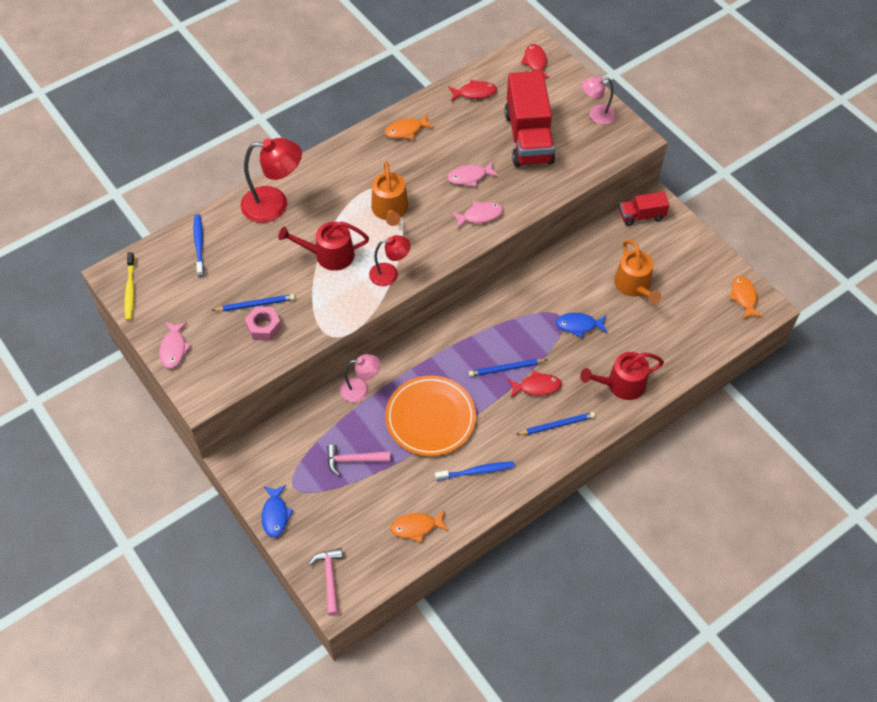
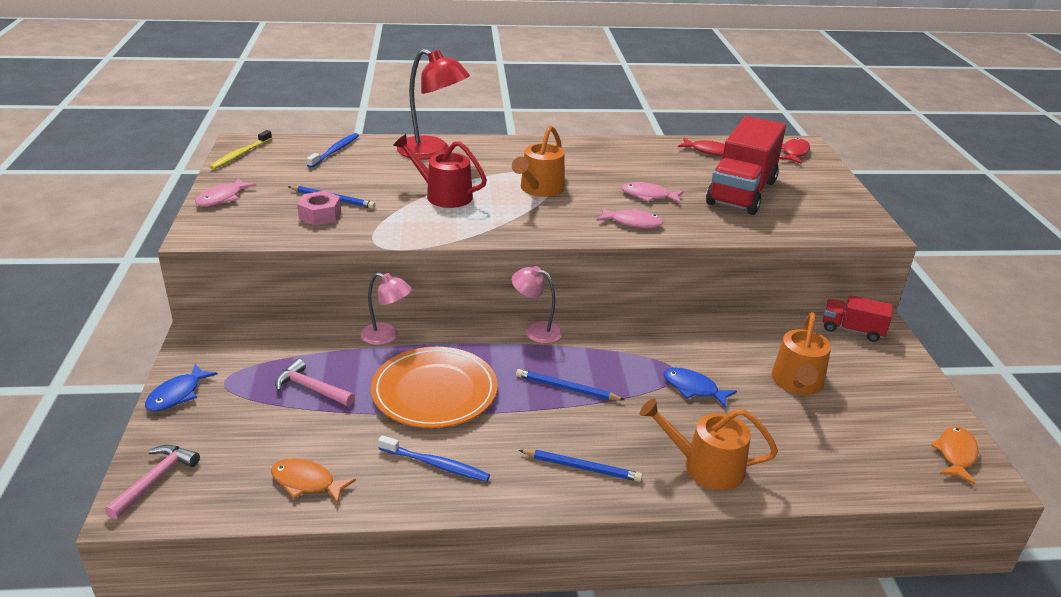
camera: 30 degrees right, 25 degrees down
red lamp [369,235,411,286] -> none
orange fish [385,114,434,139] -> none
red fish [508,371,562,398] -> none
red watering can [580,352,664,400] -> orange watering can [640,398,778,491]
pink lamp [582,76,616,124] -> pink lamp moved to [511,266,562,344]

